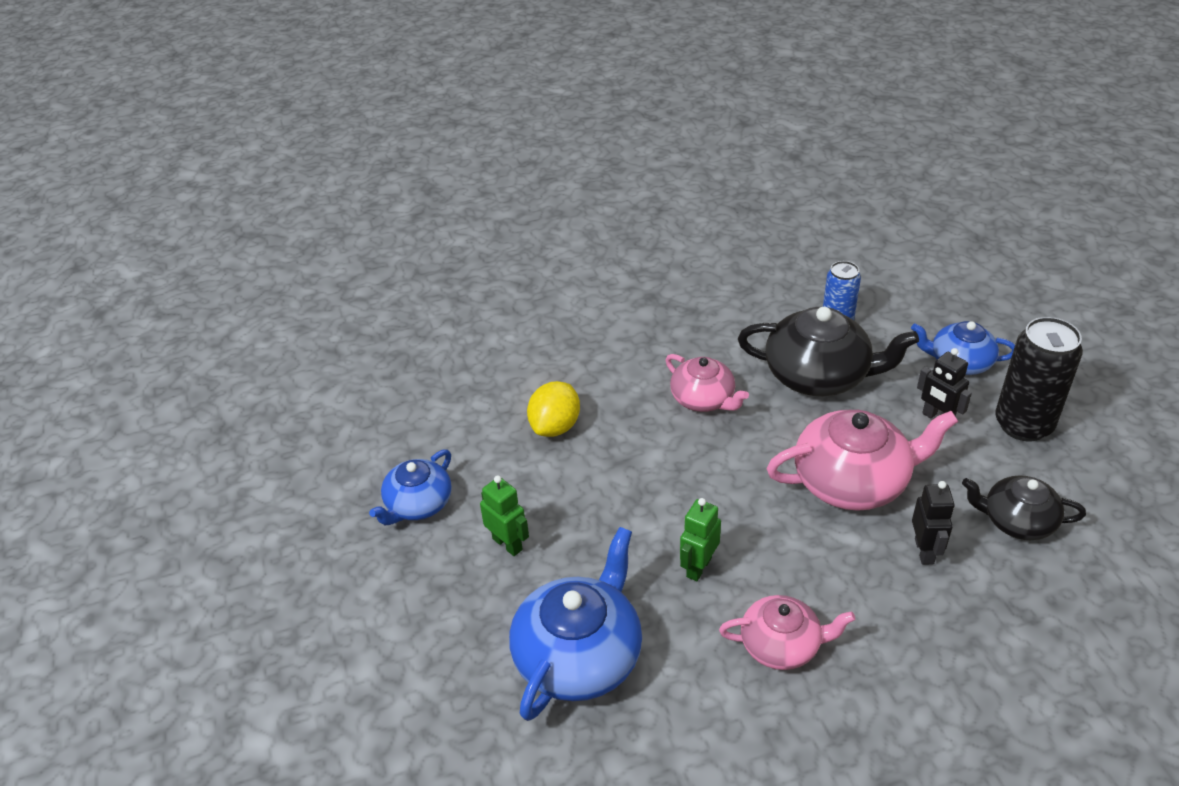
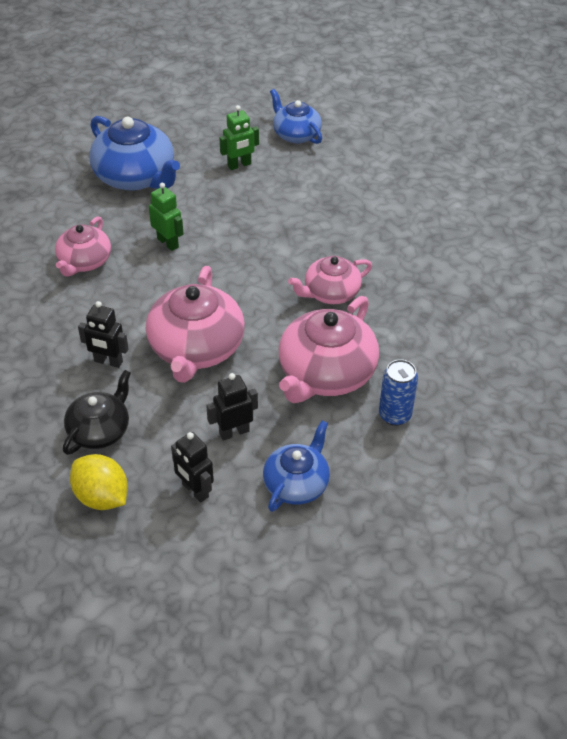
camera: 105 degrees right, 5 degrees up
yellow lemon [527,381,580,437] -> yellow lemon moved to [70,454,128,510]
black teapot [738,307,919,396] -> pink teapot [279,296,379,403]
black can [995,317,1083,441] -> black robot [171,432,214,503]

